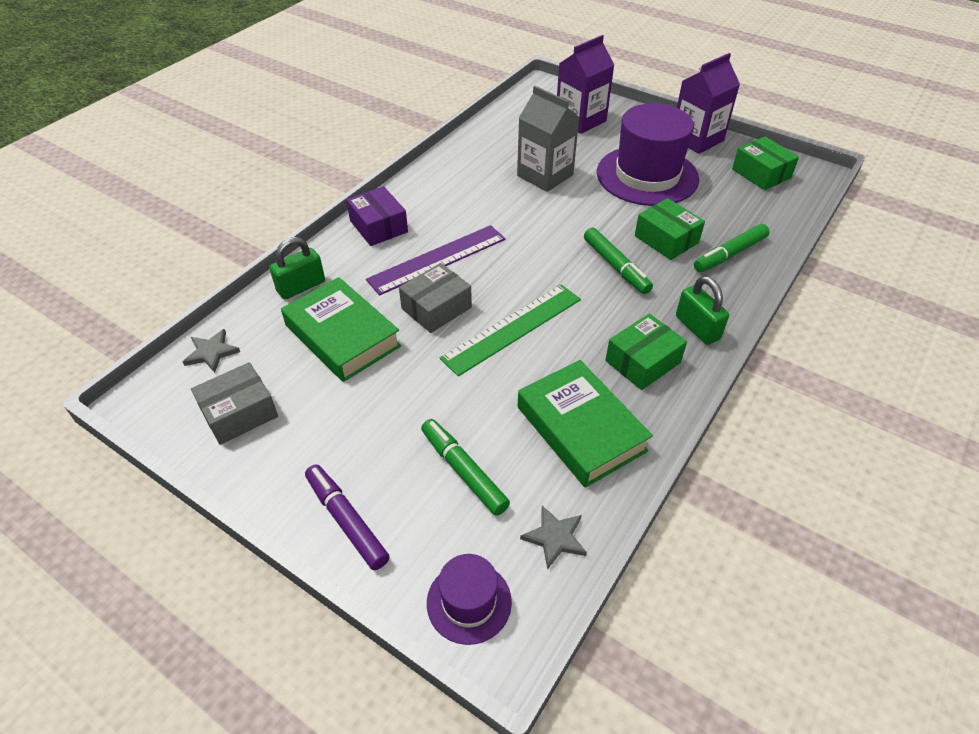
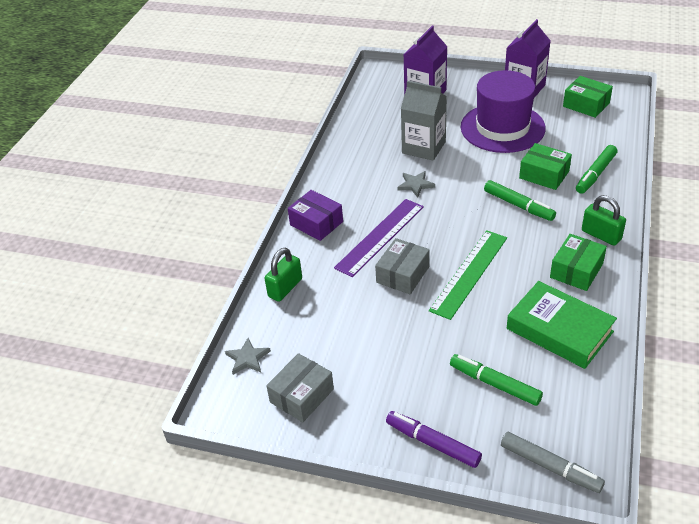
camera: 15 degrees left, 5 degrees down
green book [281,277,401,382] -> none
purple hat [427,554,512,645] -> grey marker [501,432,605,493]
grey star [520,506,587,570] -> grey star moved to [397,171,435,197]

